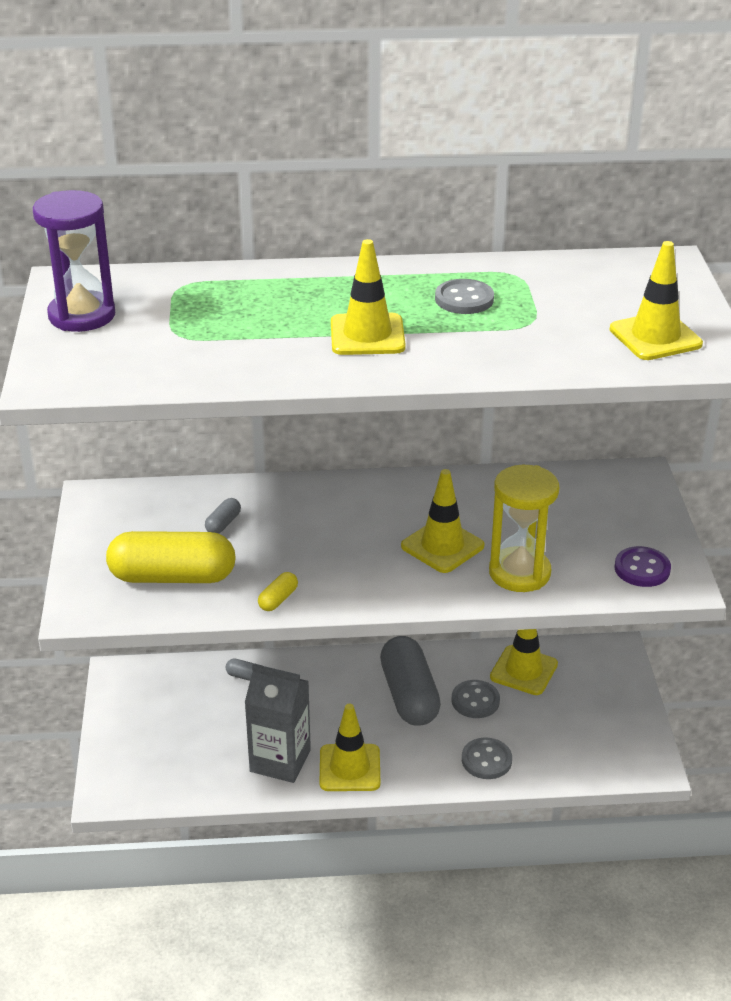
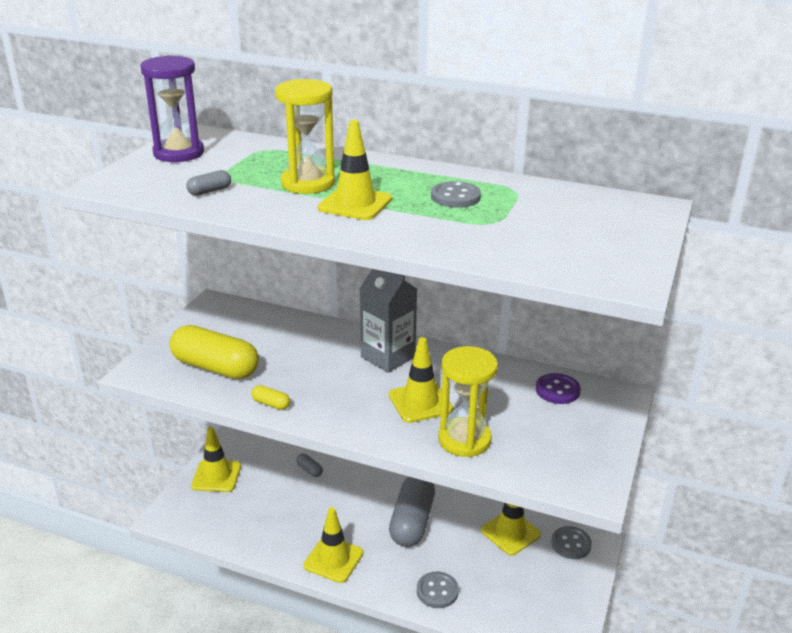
camera: 25 degrees right, 5 degrees down
grey capsule [205,498,241,534] -> grey capsule moved to [186,170,231,196]
grey carton [245,664,311,783] -> grey carton moved to [360,269,417,373]
yellow capsule [258,572,298,611] -> yellow capsule turned 60 degrees clockwise [251,385,290,410]
grey button [452,680,500,718] -> grey button moved to [551,526,592,559]
yellow traffic cone [610,241,703,360] -> yellow traffic cone moved to [191,427,241,492]
purple button [614,546,671,587] -> purple button moved to [536,373,581,404]
none -> yellow hourglass [275,79,335,194]

